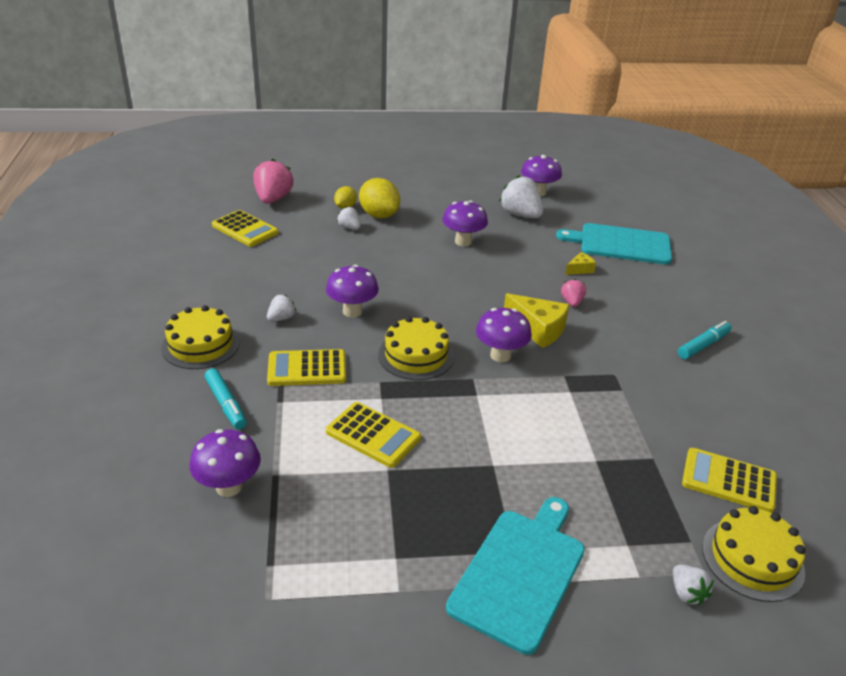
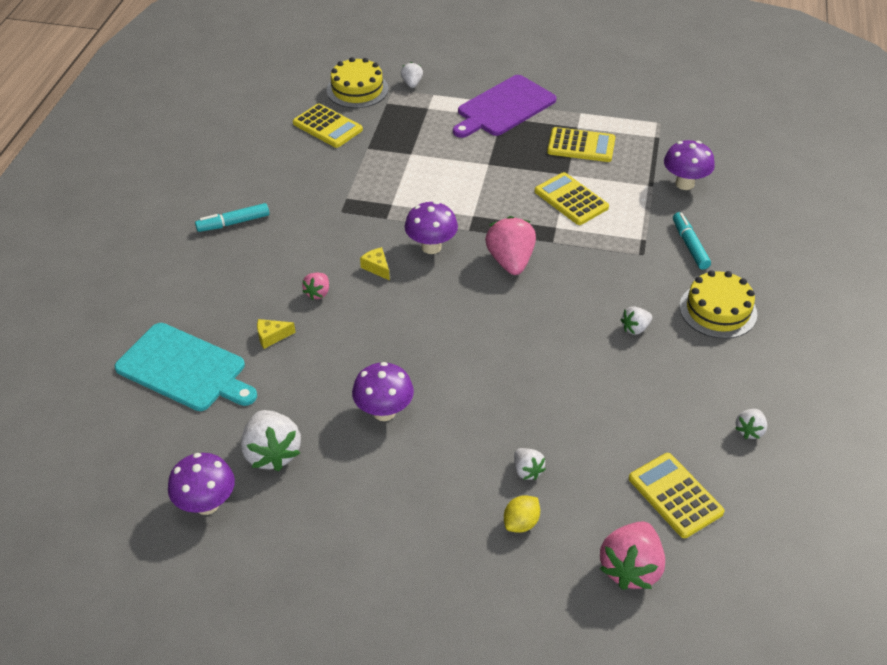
camera: 160 degrees left, 10 degrees up
yellow calculator [267,349,346,386] -> yellow calculator moved to [547,127,615,162]
purple mushroom [326,265,379,317] -> none
yellow lemon [359,178,400,218] -> none
yellow cake [378,316,454,380] -> pink strawberry [485,216,536,275]
turquoise cutting board [446,497,585,655] -> purple cutting board [453,75,557,138]
yellow cheese [504,293,569,348] -> yellow cheese [360,247,390,280], size x0.53
none -> white strawberry [735,409,767,439]

